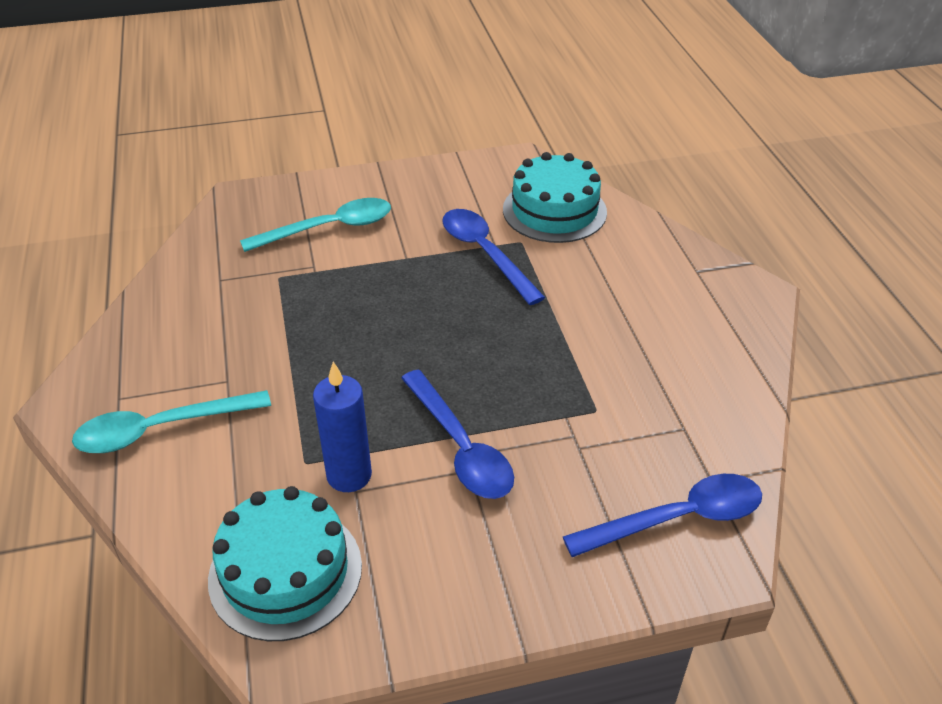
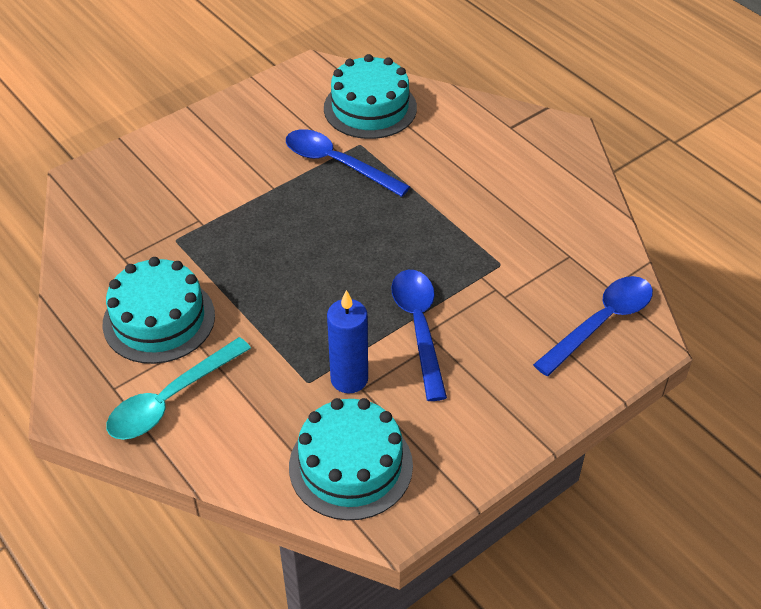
camera: 25 degrees left, 5 degrees up
turquoise spoon [240,198,391,252] -> none
blue spoon [401,370,514,499] -> blue spoon turned 135 degrees counterclockwise [391,270,447,401]
none -> turquoise cake [103,257,215,364]

